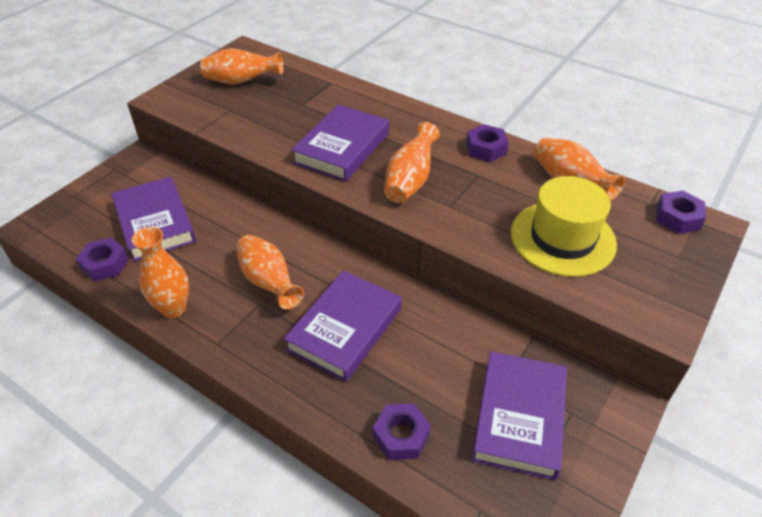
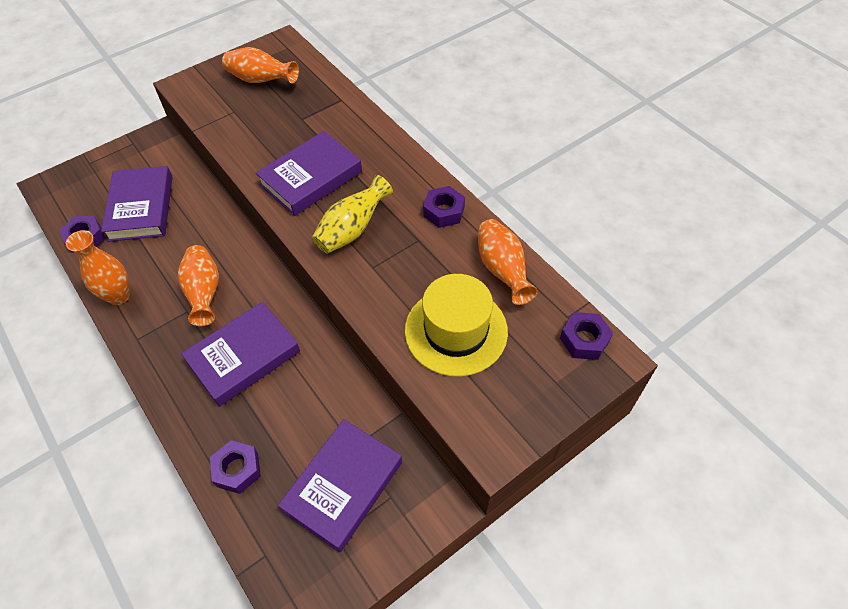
camera: 20 degrees right, 10 degrees up
orange vase [384,122,440,203] -> yellow vase [312,175,393,254]

